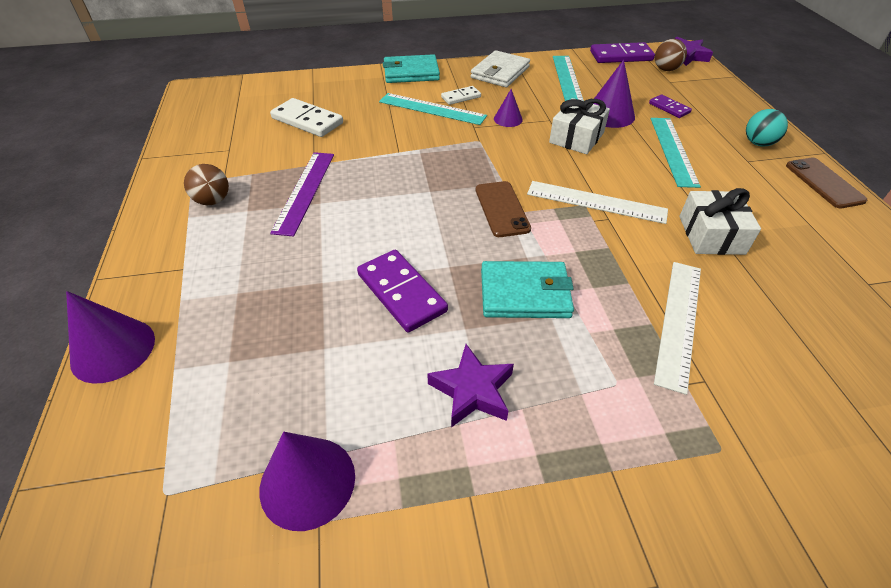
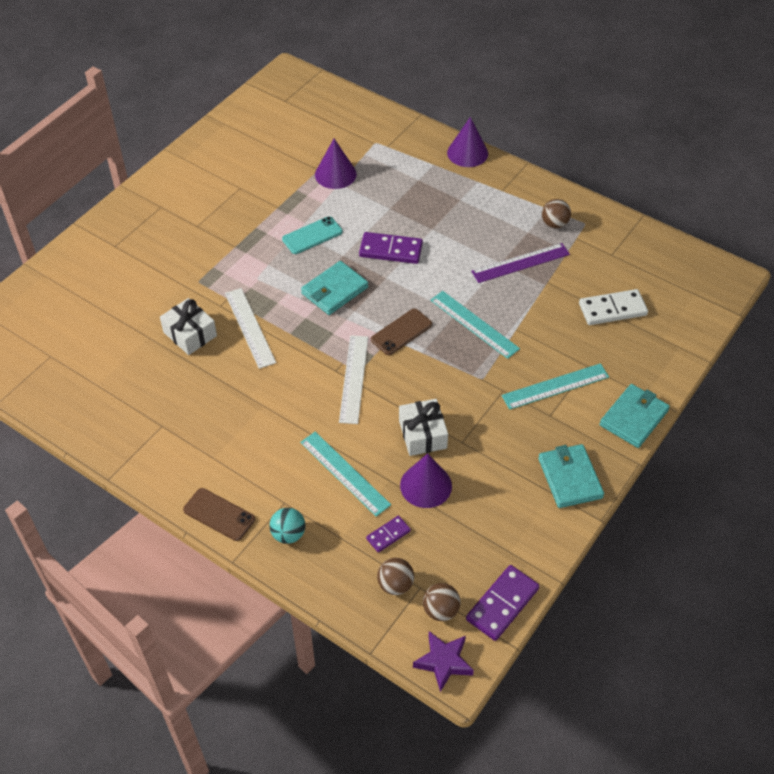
camera: 135 degrees right, 5 degrees up
purple ruler [270,152,334,237] -> purple ruler turned 75 degrees counterclockwise [471,243,570,283]
purple star [427,344,514,428] -> turquoise phone [282,216,343,254]
white domino [441,86,481,105] -> none
white wallet [471,50,530,87] -> turquoise wallet [538,444,604,508]
brown phone [476,181,531,237] -> brown phone turned 75 degrees counterclockwise [371,308,432,355]
purple cone [494,89,523,127] -> none
white ruler [527,181,668,224] -> white ruler turned 60 degrees counterclockwise [339,335,368,424]
turquoise ruler [553,56,584,101] -> turquoise ruler moved to [430,291,520,359]
purple domino [649,94,692,118] -> purple domino turned 45 degrees counterclockwise [366,516,411,552]
white gift [679,188,761,255] -> white gift moved to [160,298,217,355]
none -> brown ball [377,558,414,595]

